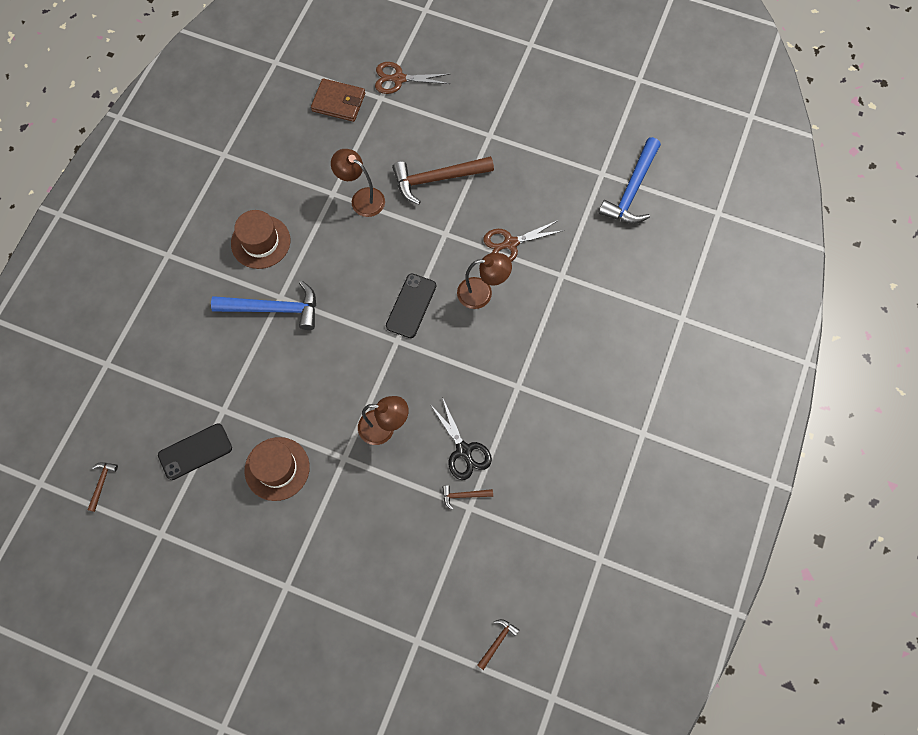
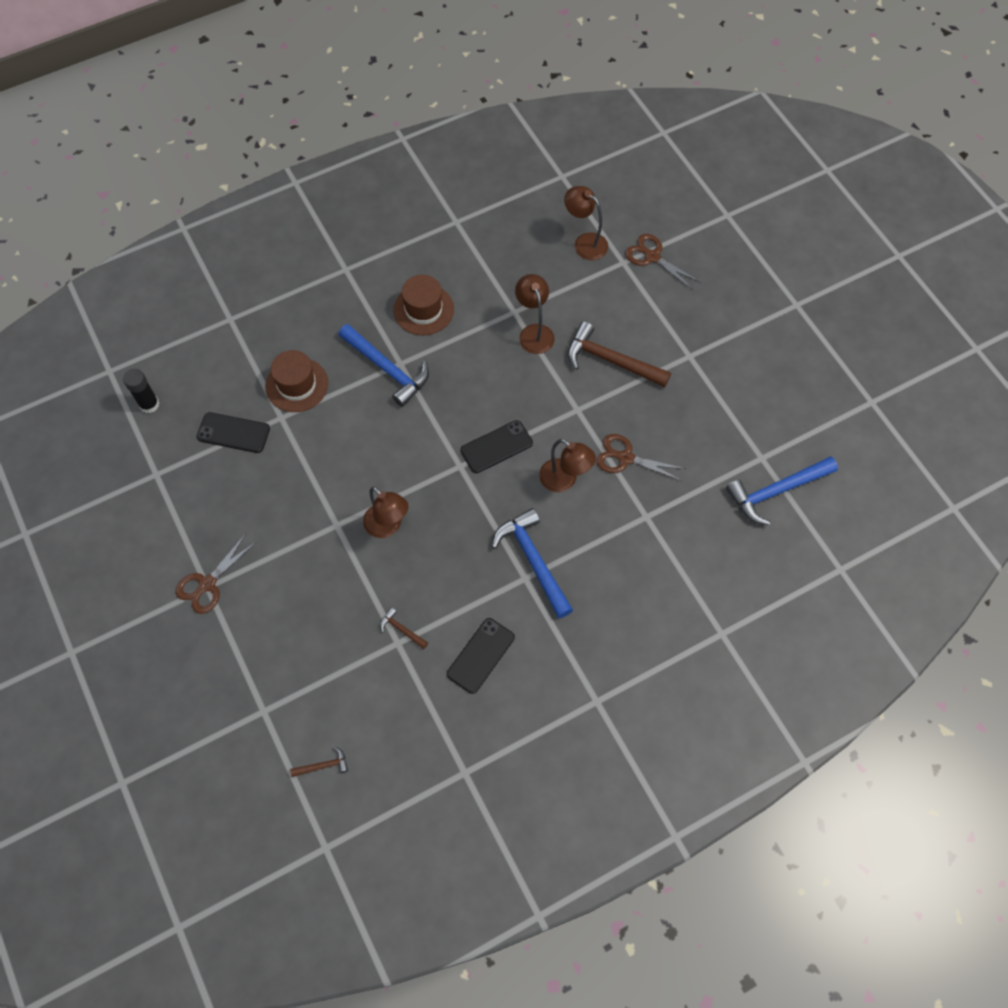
camera: 40 degrees right, 5 degrees down
brown hammer [87,462,118,512] -> black glue stick [123,369,159,413]
brown hat [245,437,310,501] -> brown hat moved to [265,350,328,412]
brown wallet [311,78,365,122] -> brown lamp [564,186,608,260]
black scissors [430,397,492,480] -> none
none -> brown scissors [175,534,256,614]
none -> black phone [447,618,515,694]
none -> blue hammer [492,508,573,618]

